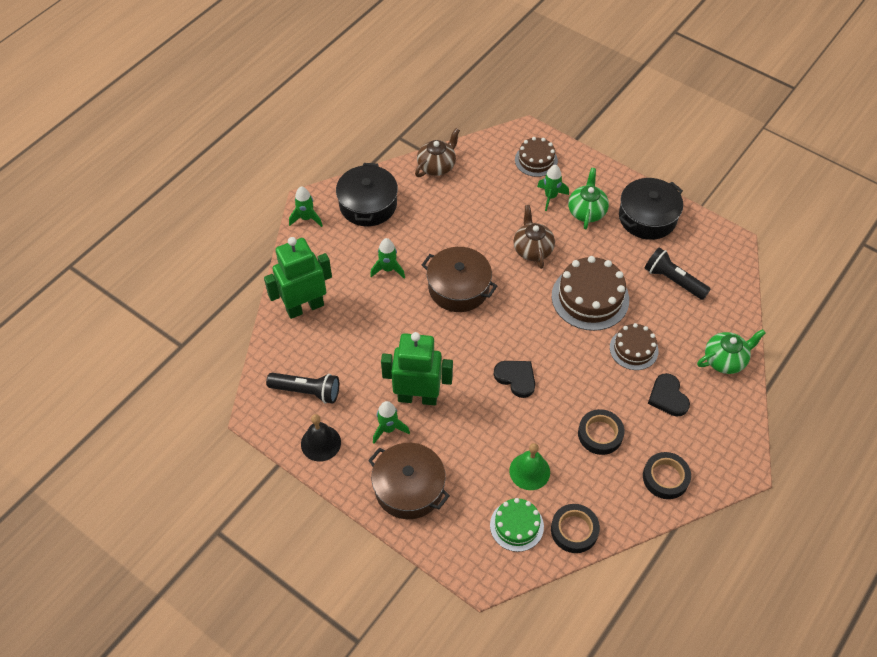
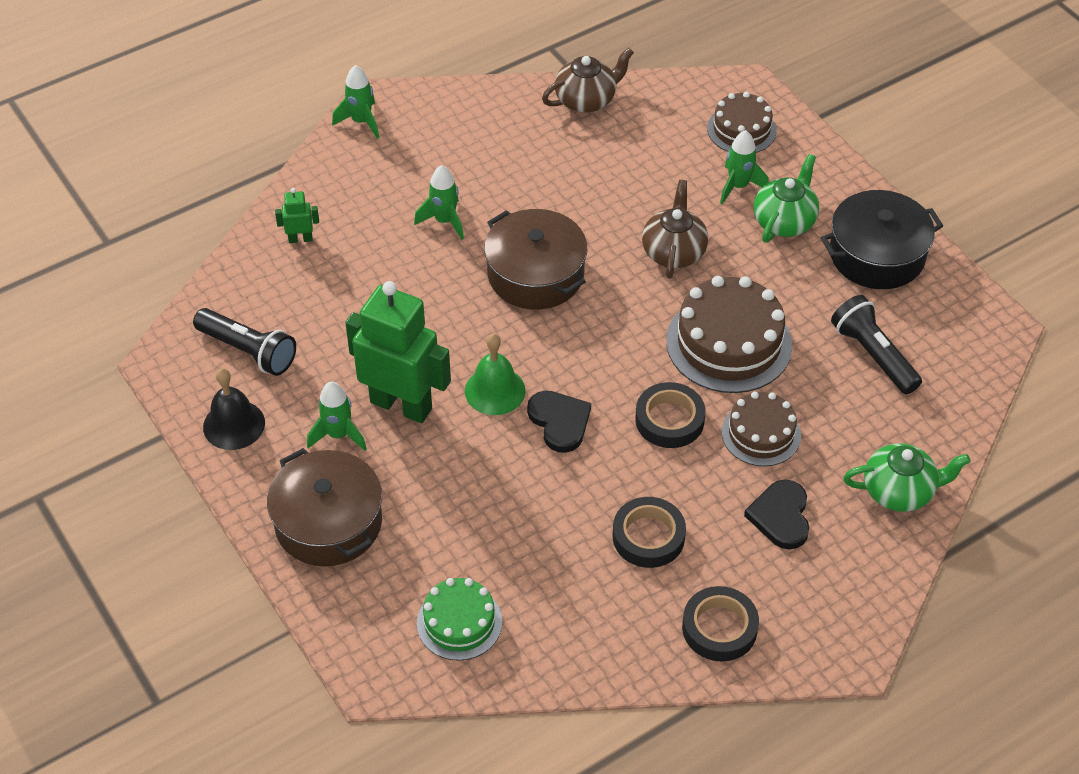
camera: 20 degrees right, 5 degrees down
green robot [264,237,332,319] -> green robot [275,188,319,243], size x0.42
black pot [336,163,398,226] -> none
green bell [509,443,550,490] -> green bell moved to [465,334,526,415]
black tape [551,504,600,553] -> black tape moved to [635,382,705,448]

